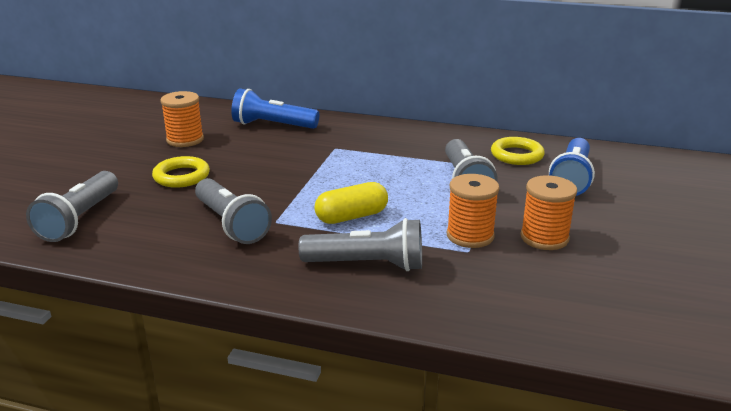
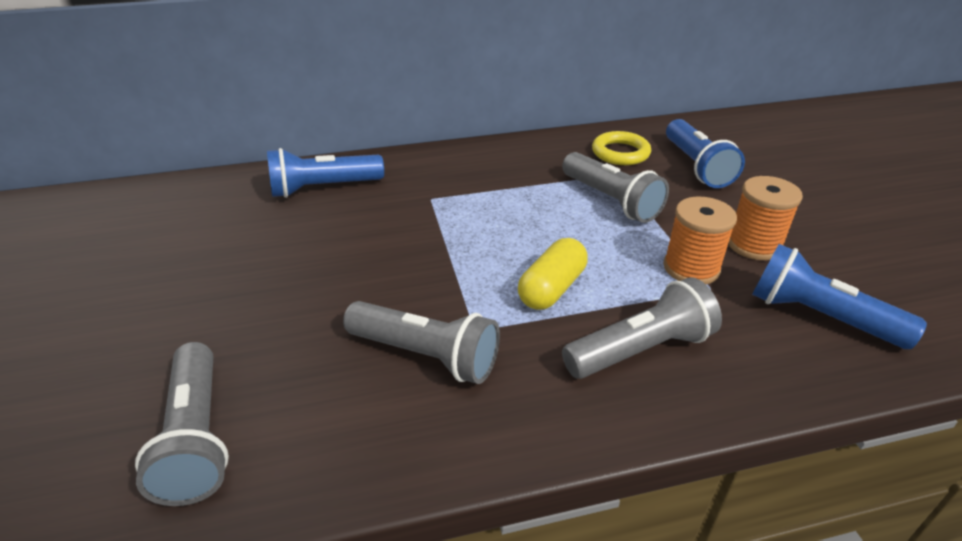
camera: 30 degrees left, 10 degrees up
yellow ring [152,156,210,188] -> none
orange spool [160,91,204,147] -> none
none -> blue flashlight [752,244,927,349]

